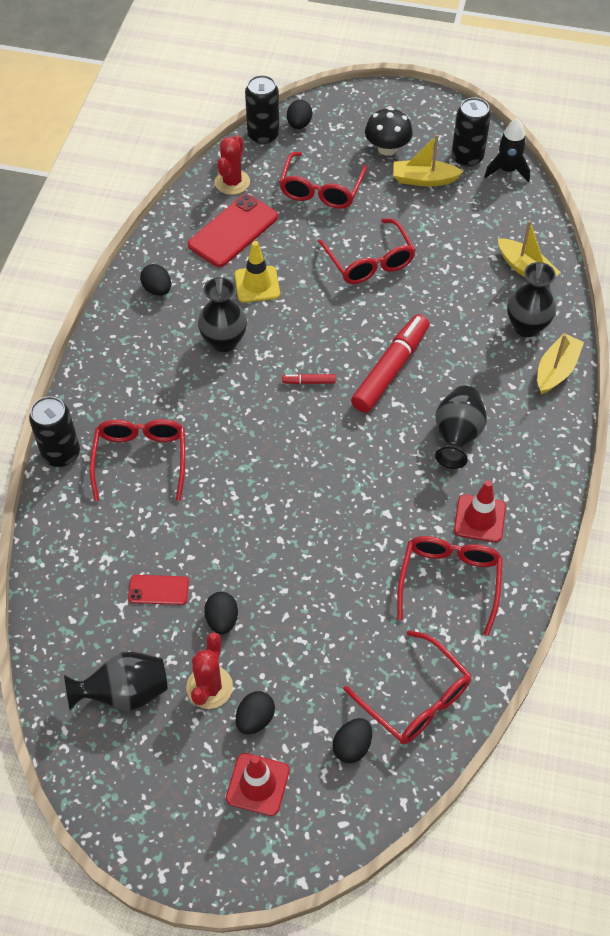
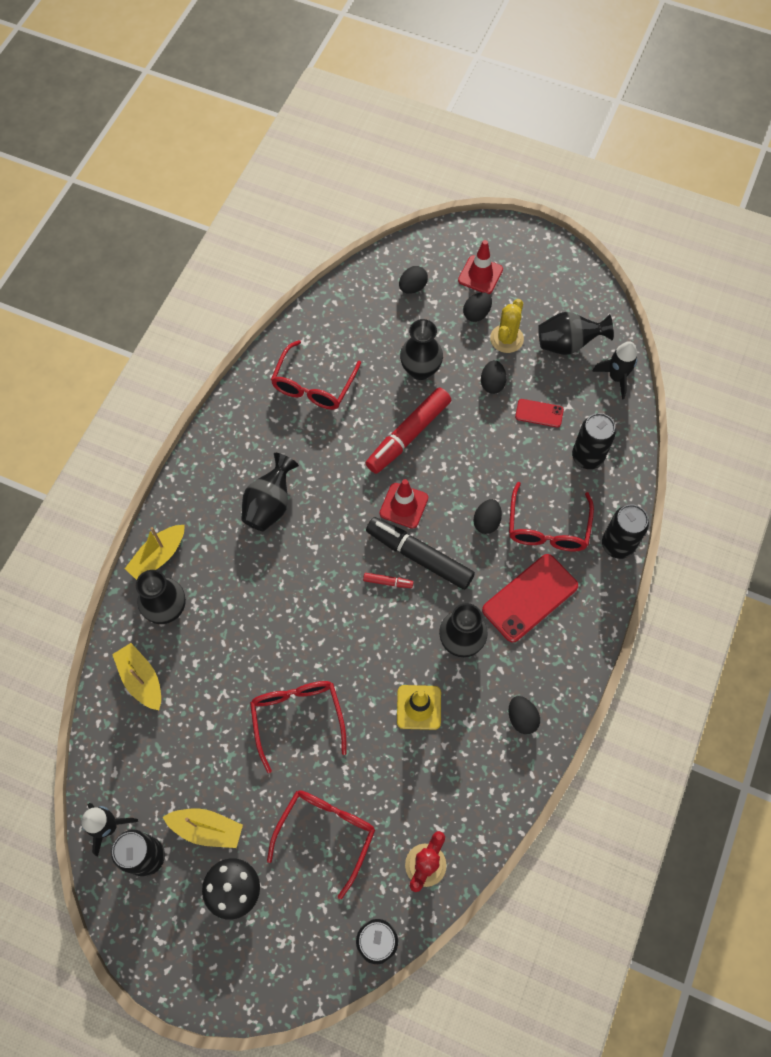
camera: 170 degrees left, 10 degrees up
red cactus [186,632,233,709] -> yellow cactus [490,299,524,353]
red phone [188,194,278,267] -> red phone moved to [482,554,578,643]
black egg [287,100,312,129] -> black egg moved to [473,499,502,534]
red glasses [343,630,471,744] -> none
red marker [351,314,429,413] -> red marker moved to [366,388,451,474]
red traffic cone [454,480,506,542] -> red traffic cone moved to [380,479,428,529]
none -> black marker [366,517,475,590]
none -> black vase [400,319,443,380]
none -> black can [572,413,616,469]
none -> black rocket [592,341,637,399]

